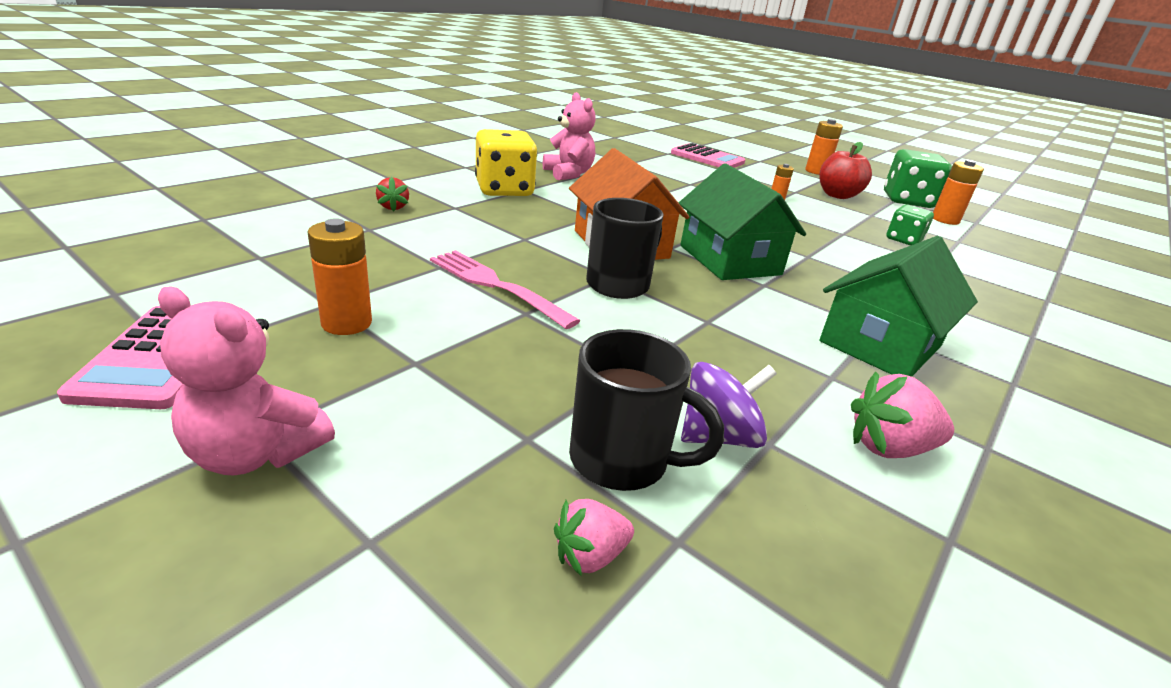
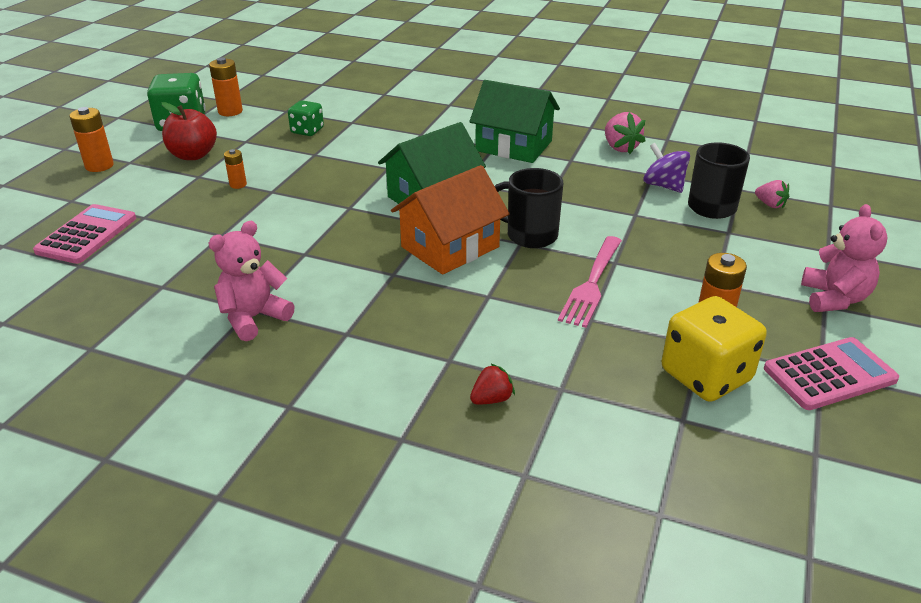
camera: 105 degrees left, 5 degrees up
yellow dice [475,129,537,196] -> yellow dice moved to [662,296,767,402]

